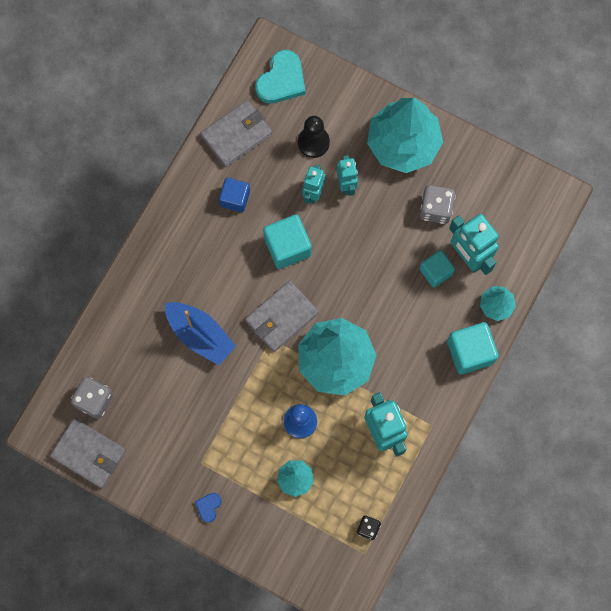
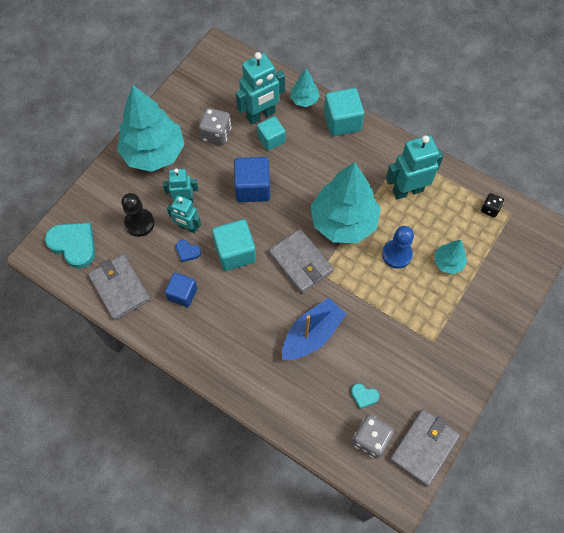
camera: 85 degrees left, 10 degrees down
blue heart [195,493,221,523] -> blue heart moved to [176,240,201,262]
none -> blue cube [234,157,270,202]
none -> turquoise heart [351,383,379,409]

